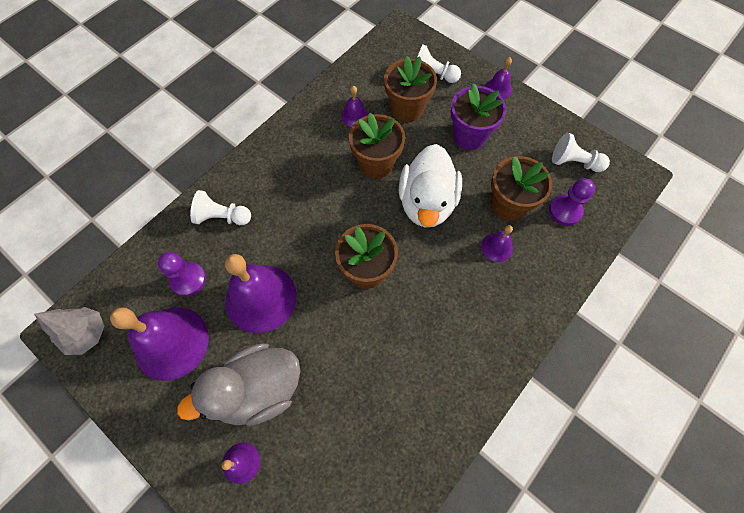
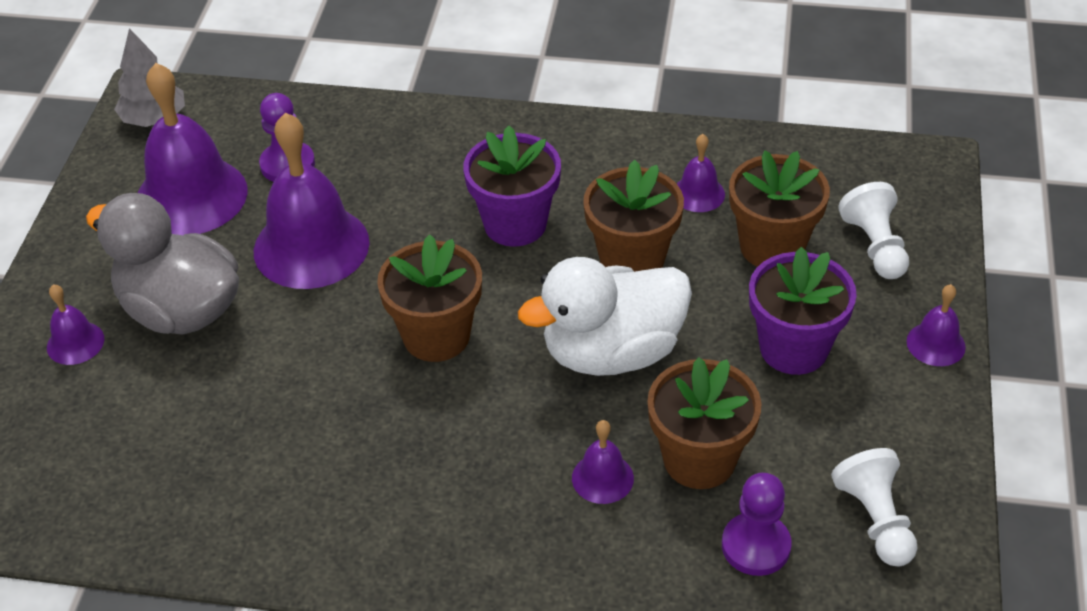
camera: 60 degrees right, 20 degrees down
white pawn [190,190,251,225] -> none
none -> purple flower pot [463,125,561,247]

